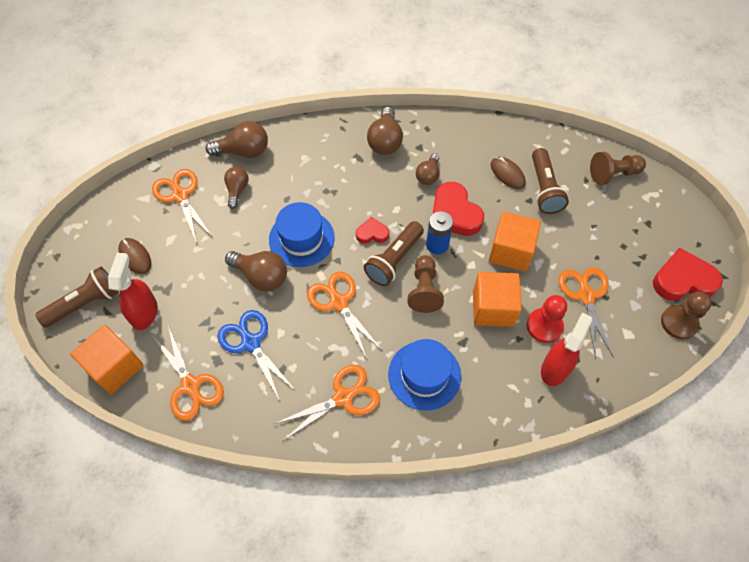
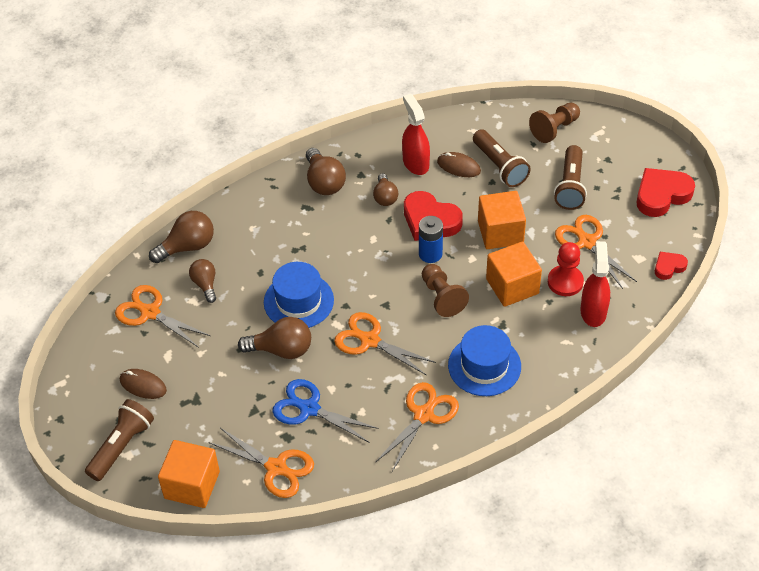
camera: 25 degrees left, 10 degrees down
red spray bottle [108,253,157,330] -> red spray bottle moved to [402,94,430,175]
red heart [356,217,389,244] -> red heart moved to [655,252,688,280]
brown flashlight [364,221,424,286] -> brown flashlight moved to [554,145,587,210]
brown pawn [661,292,712,340] -> none

